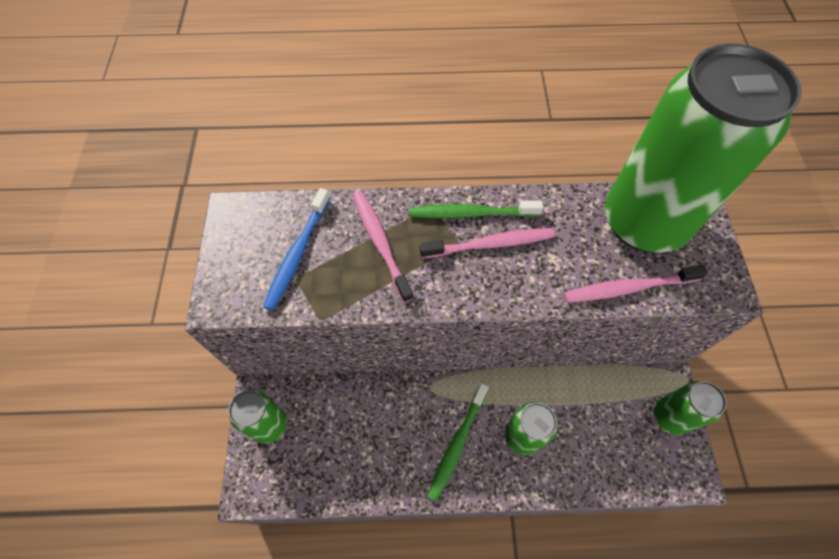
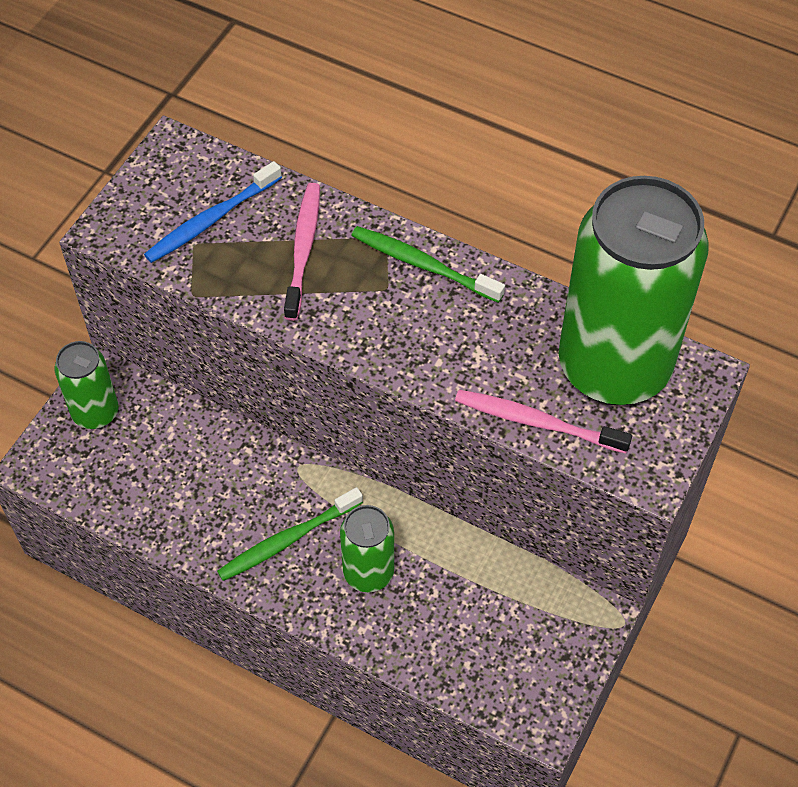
camera: 30 degrees right, 5 degrees down
pink toothbrush [420,228,555,258] -> none
green can [654,381,727,435] -> none

